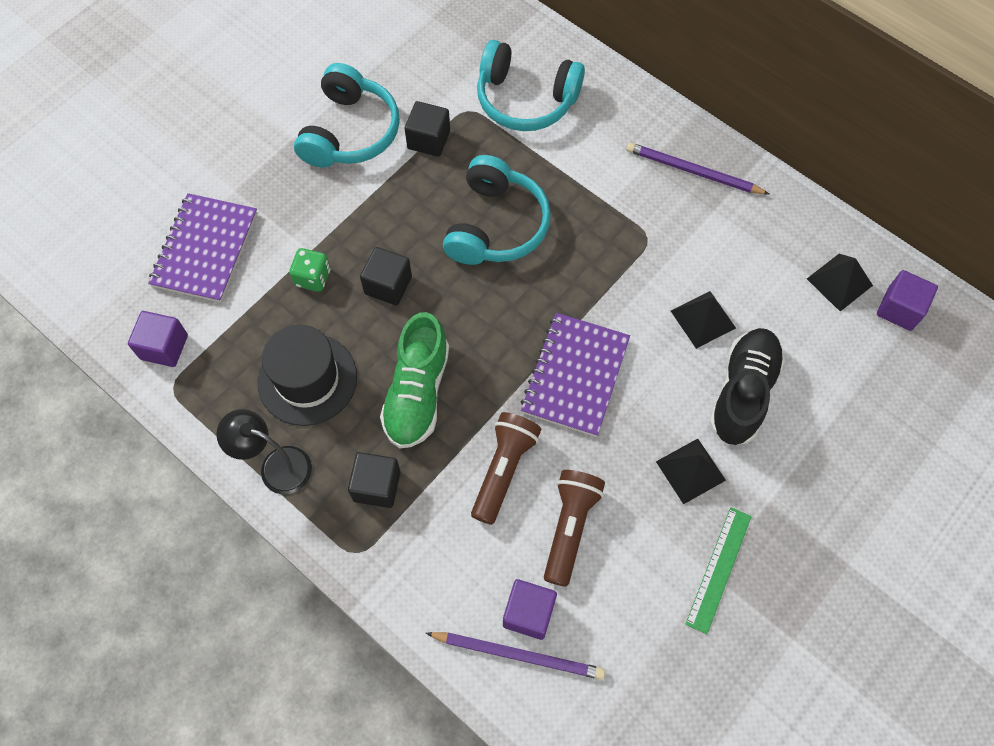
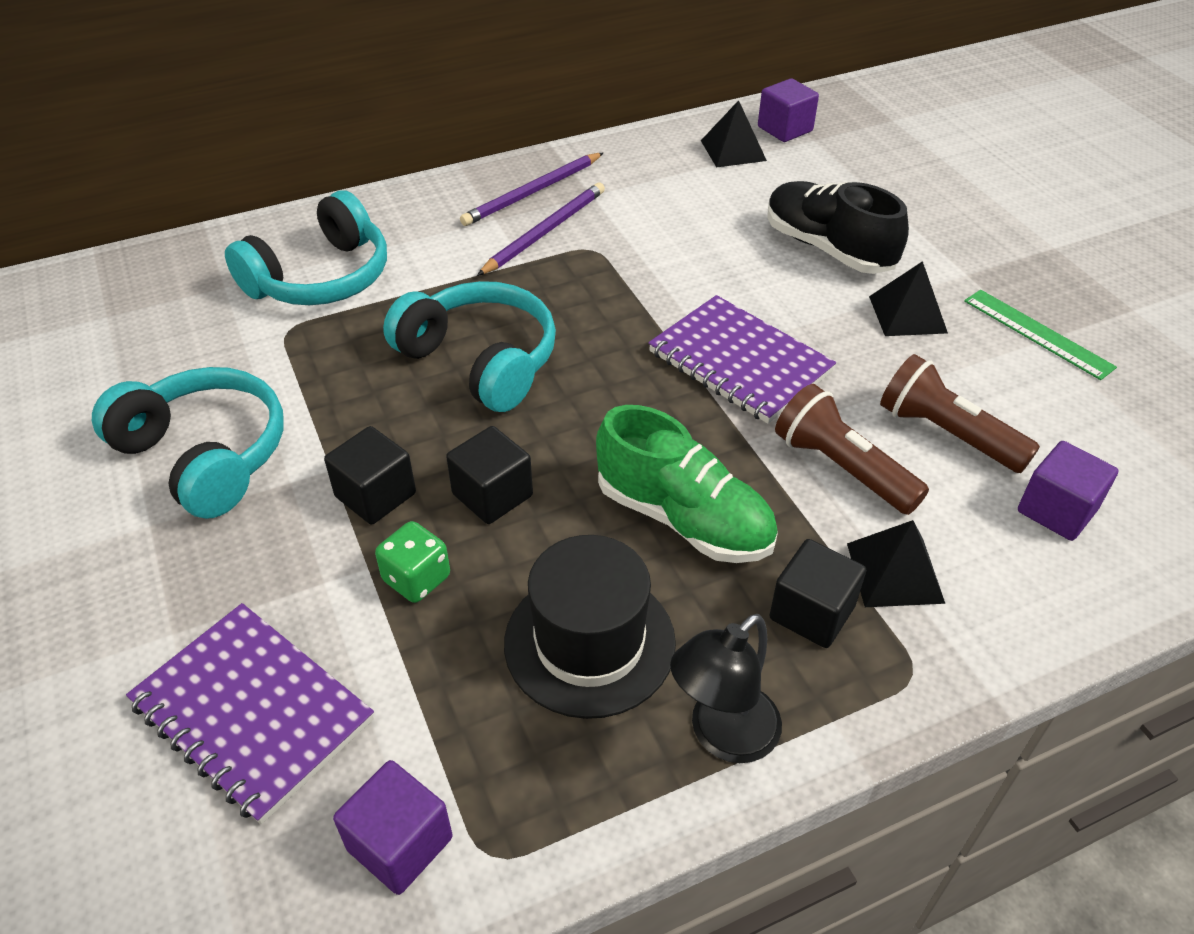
camera: 65 degrees left, 20 degrees down
black cube [405,101,450,157] -> black cube moved to [324,426,416,525]
purple pencil [426,632,605,680] -> purple pencil moved to [477,182,605,276]
black pyramid [671,291,736,349] -> black pyramid moved to [847,520,945,607]

